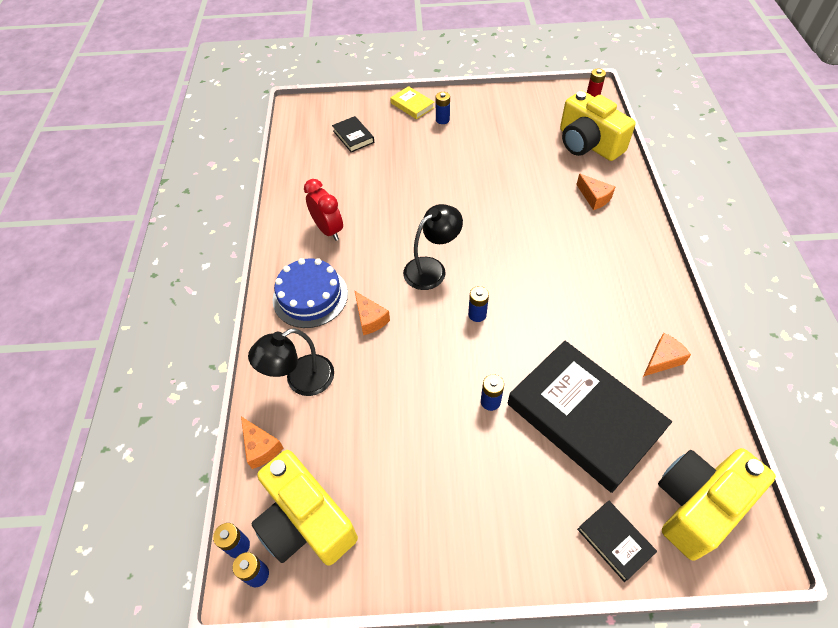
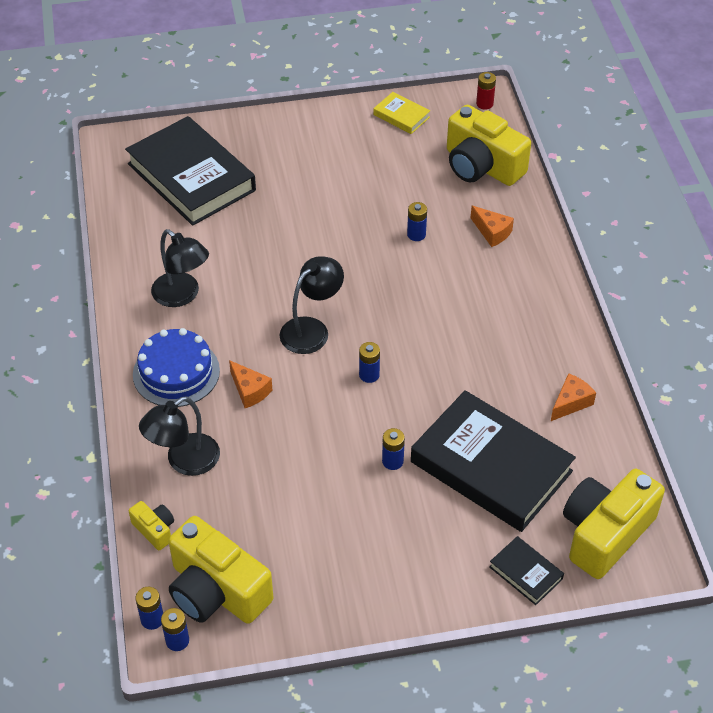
camera: 10 degrees left, 5 degrees down
orange cheese [241,417,283,469] -> yellow camera [129,501,174,550]
red clock [304,179,343,241] -> black lamp [151,229,209,307]
black book [332,116,374,152] -> black book [125,116,256,226], size x2.31
yellow book [390,86,435,119] -> yellow book moved to [374,92,430,134]
blue battery [436,92,450,124] -> blue battery moved to [407,202,427,241]

